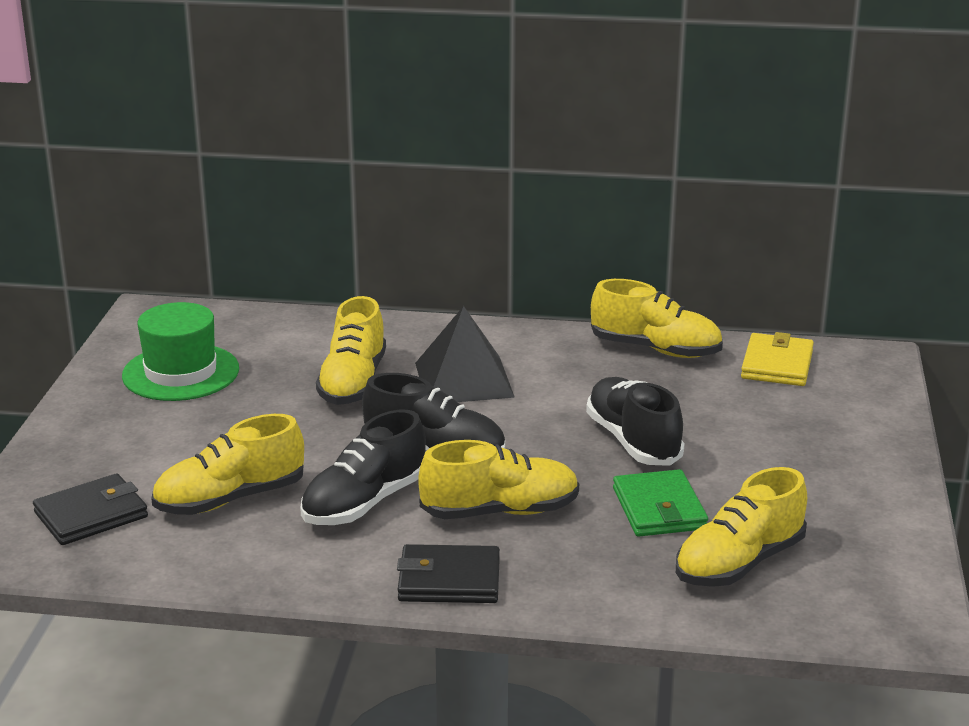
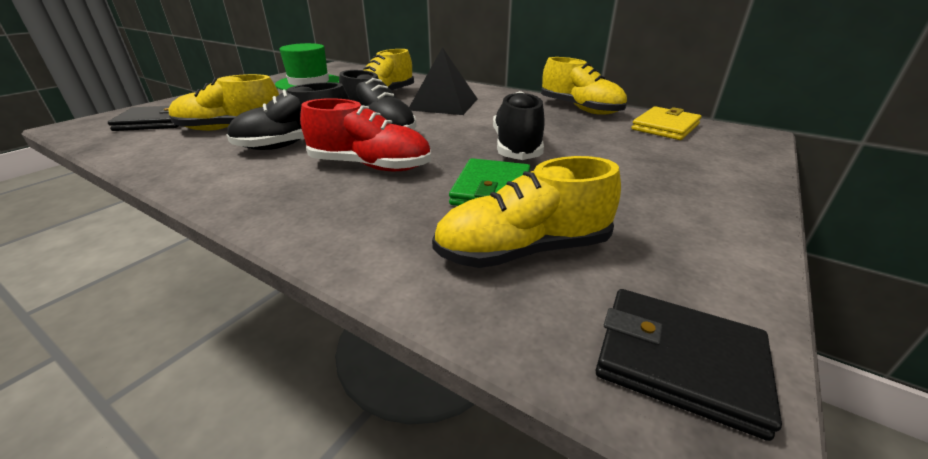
camera: 25 degrees right, 5 degrees up
black wallet [397,544,500,603] -> black wallet moved to [595,289,782,441]
yellow shoe [418,440,579,519] -> red shoe [300,98,431,171]

